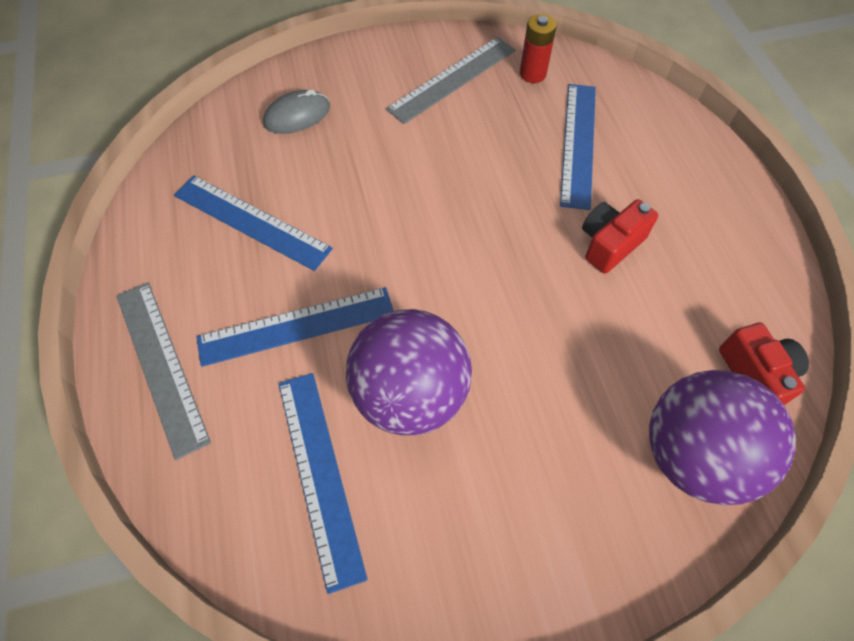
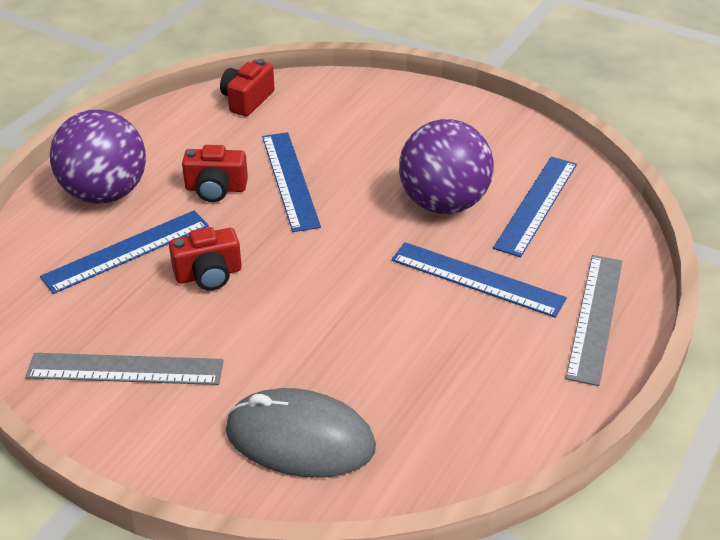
camera: 135 degrees left, 20 degrees down
blue ruler [174,175,333,271] -> blue ruler moved to [262,132,321,232]
grey mouse [263,89,330,134] -> grey mouse [226,388,376,477], size x1.71
red battery [520,14,557,83] -> none
purple ball [649,370,796,505] -> purple ball moved to [50,110,146,204]
none -> red camera [169,227,242,291]

